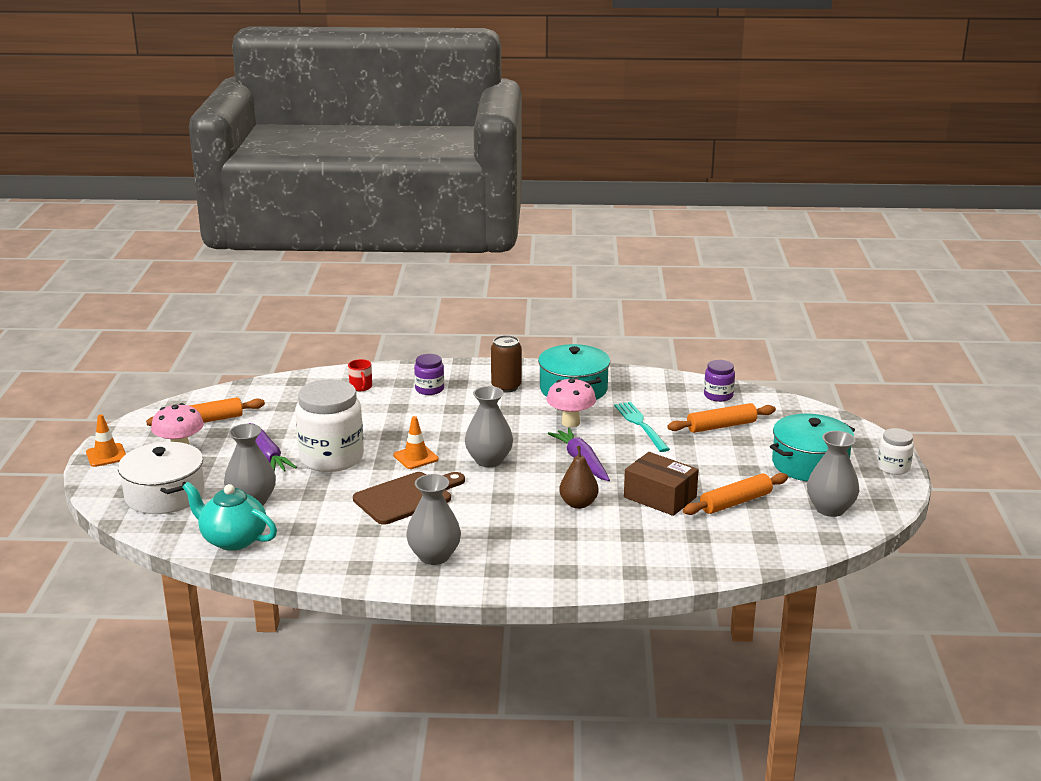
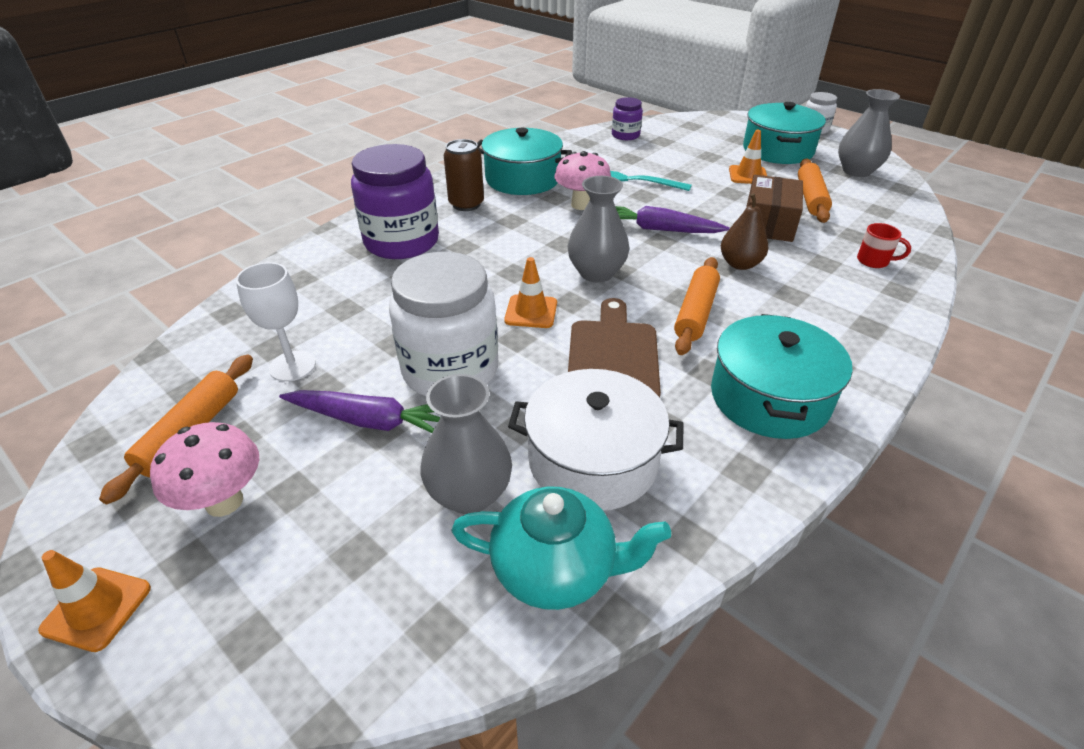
camera: 50 degrees left, 15 degrees up
white pot [118,442,205,514] -> white pot moved to [508,369,684,511]
turquoise teapot [183,482,277,551] -> turquoise teapot turned 150 degrees counterclockwise [451,486,671,610]
red mug [348,359,372,391] -> red mug moved to [857,223,911,268]
grey vase [406,474,461,565] -> turquoise pot [711,314,852,439]
purple jar [414,354,444,395] -> purple jar [351,144,439,259], size x2.01
brown box [624,452,699,516] -> brown box turned 60 degrees counterclockwise [746,175,803,242]
orange rolling pin [667,403,776,433] -> orange rolling pin moved to [674,257,720,355]
none -> white goblet [236,262,316,382]
none -> orange traffic cone [729,130,767,184]

